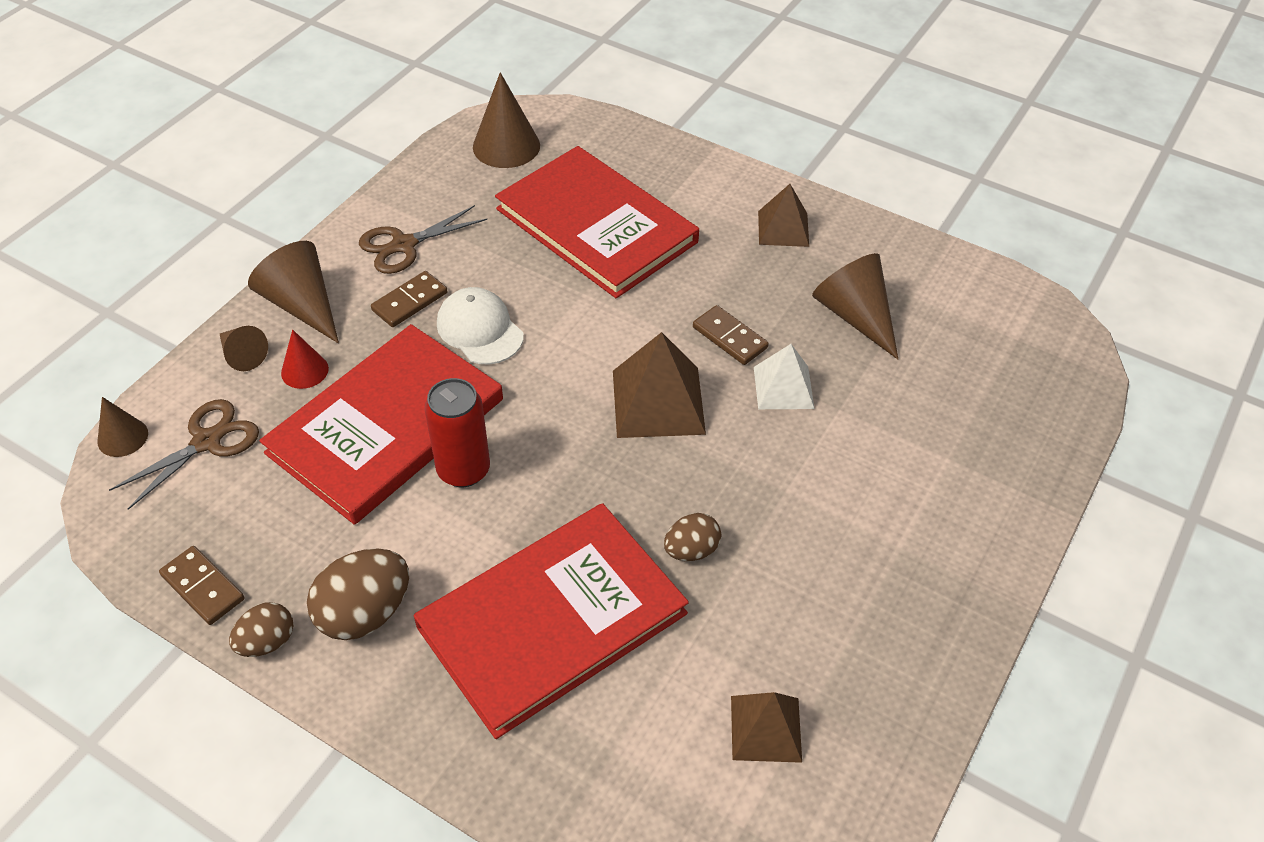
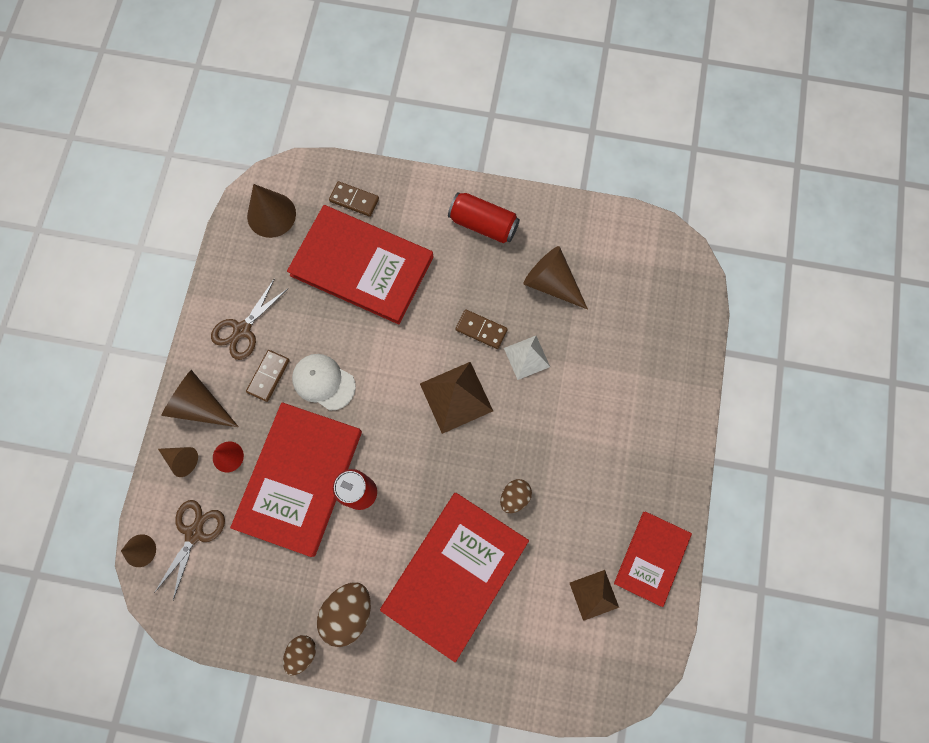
camera: 20 degrees left, 25 degrees up
brown domino [159,546,244,625] -> brown domino moved to [329,181,379,217]
brown pyramid [758,184,809,247] -> red can [448,192,520,243]
none -> red book [614,511,692,607]

